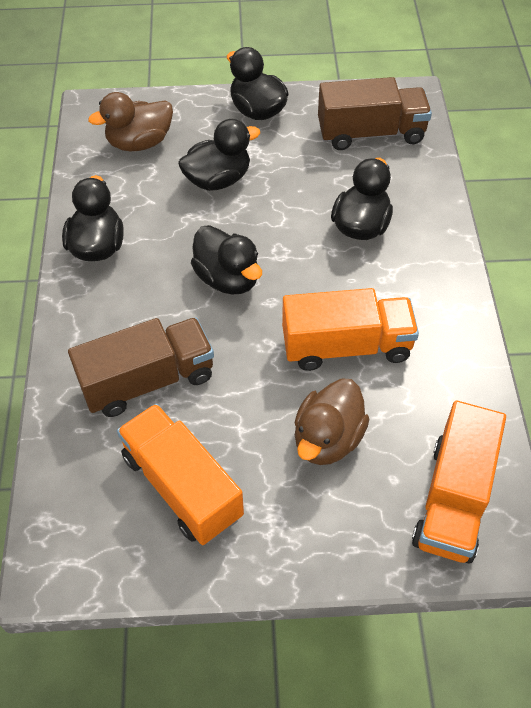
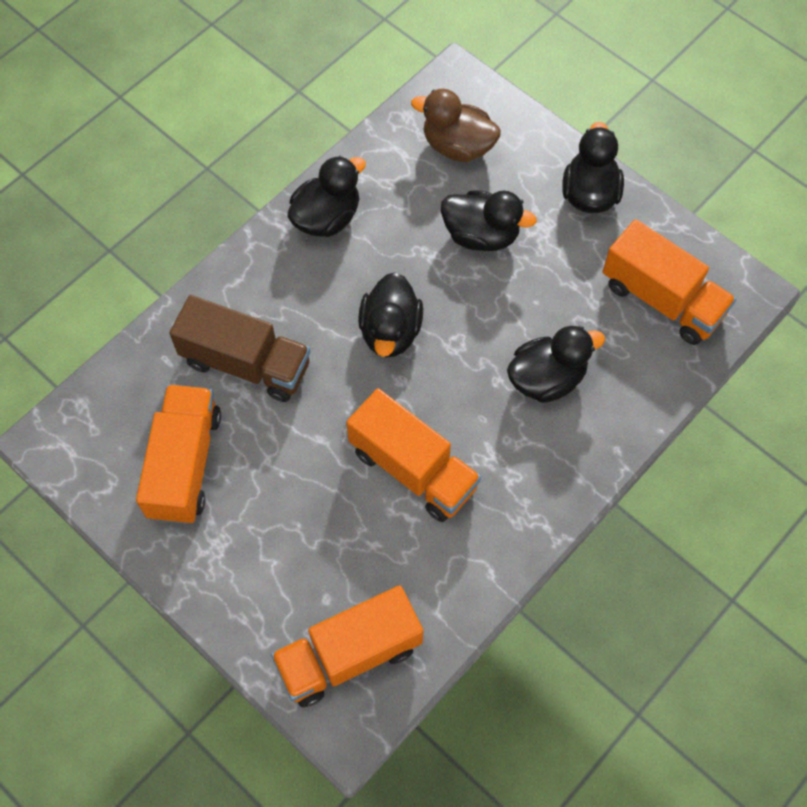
camera: 45 degrees right, 10 degrees up
brown duck [294,378,369,465] -> none
brown truck [318,77,432,150] -> orange truck [602,219,736,345]

